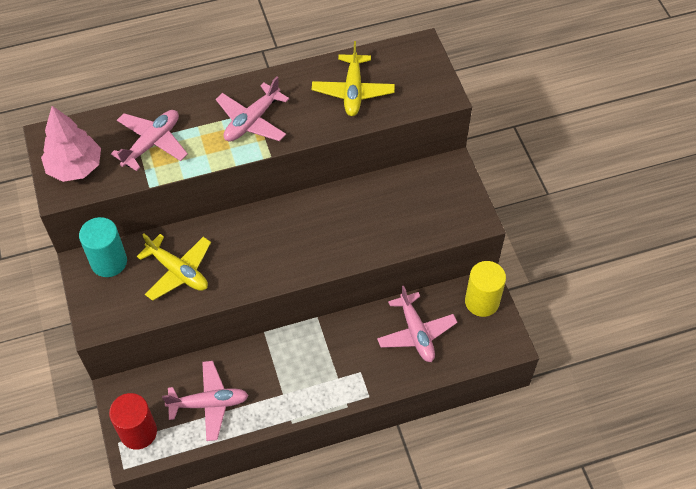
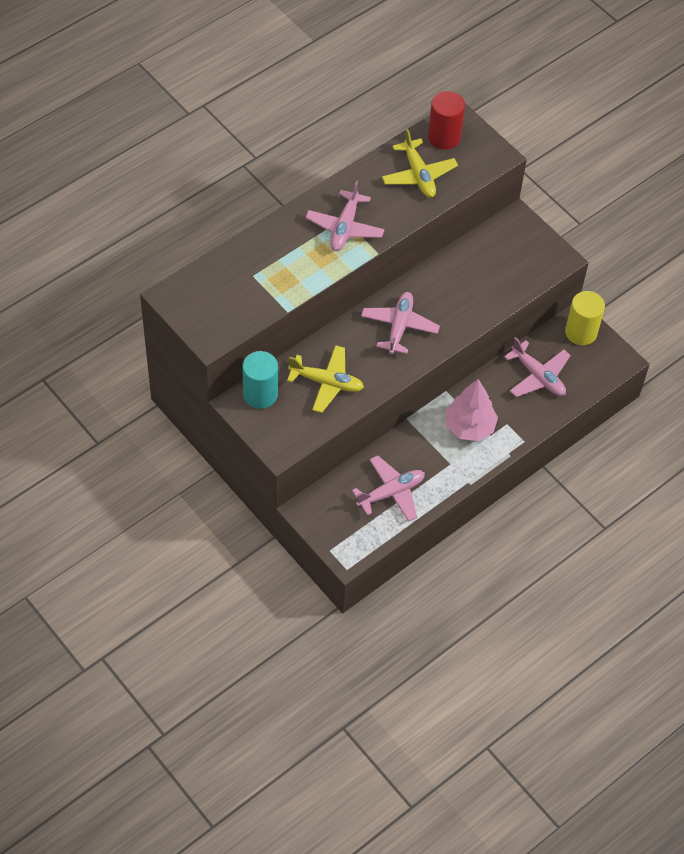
camera: 25 degrees left, 0 degrees up
pink tree [41,106,101,182] -> pink tree moved to [445,379,498,441]
red cylinder [109,393,157,450] -> red cylinder moved to [428,91,465,150]
pink plane [111,110,188,171] -> pink plane moved to [361,292,440,354]

